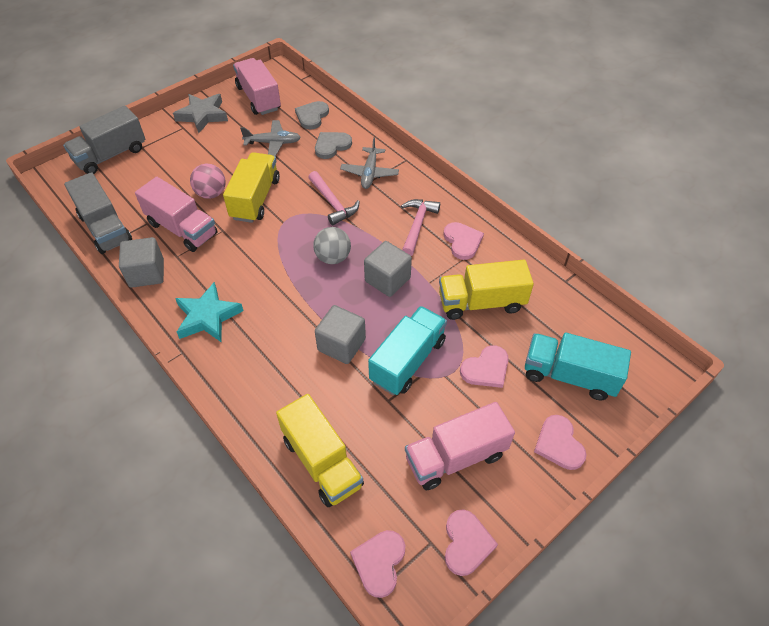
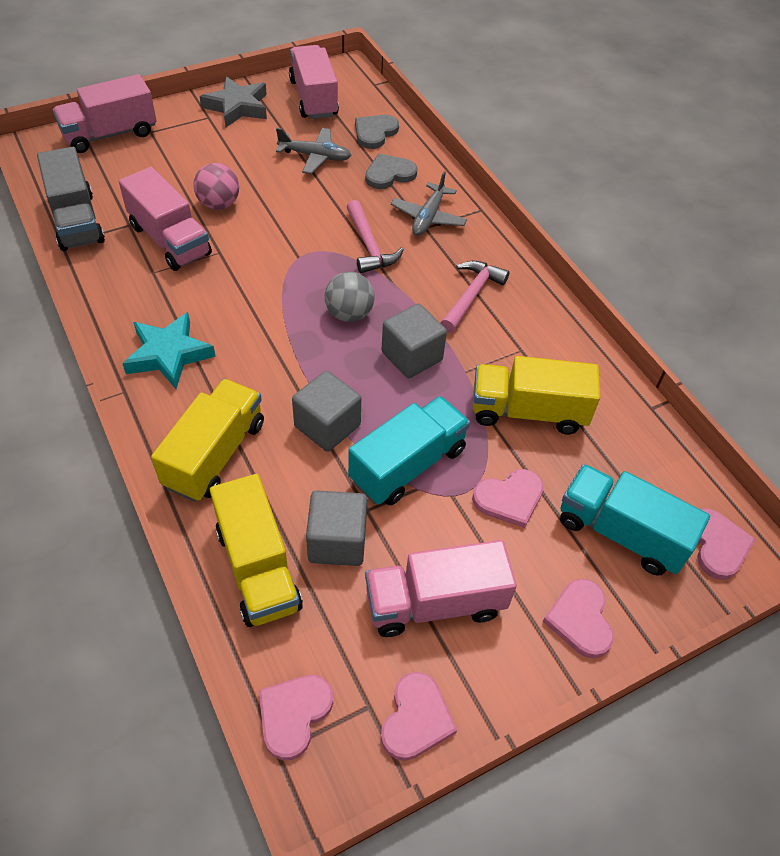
camera: 10 degrees right, 0 degrees up
grey truck [63,106,145,174] -> pink truck [53,74,157,153]
grey cube [119,237,164,288] -> grey cube moved to [306,490,367,566]
yellow truck [223,152,280,223] -> yellow truck moved to [151,379,264,502]
pink heart [443,222,484,260] -> pink heart moved to [697,508,756,580]

